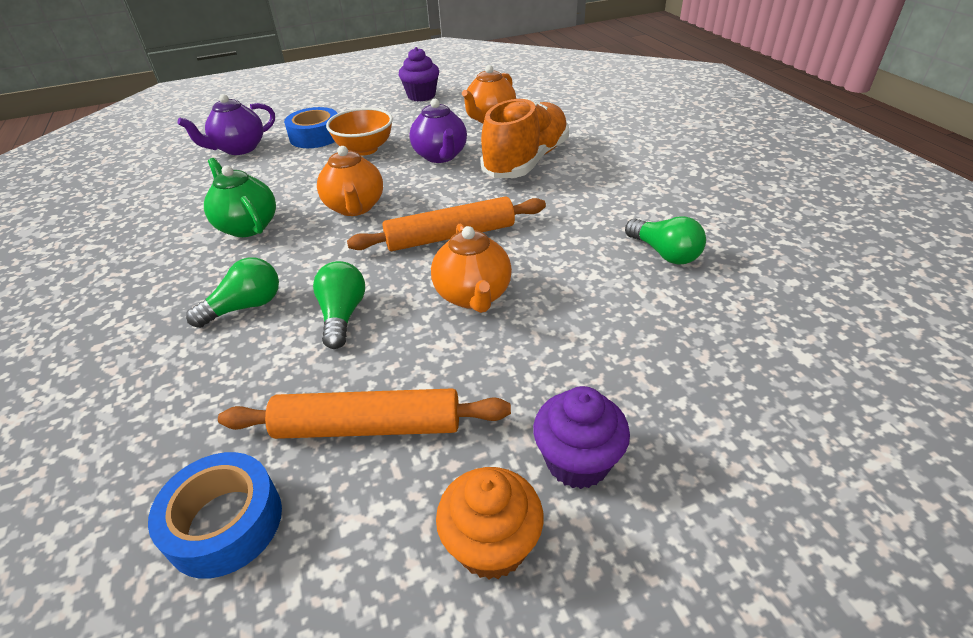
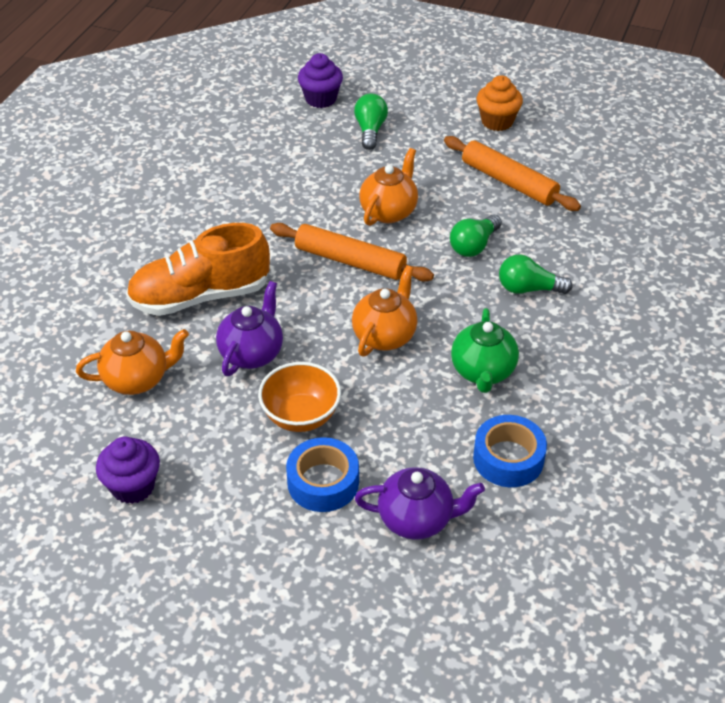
camera: 140 degrees left, 5 degrees up
blue tape [148,452,282,579] -> blue tape moved to [473,415,547,487]
purple cupcake [533,386,630,489] -> purple cupcake moved to [298,53,343,108]
green light bulb [625,216,706,265] -> green light bulb moved to [354,93,388,150]

